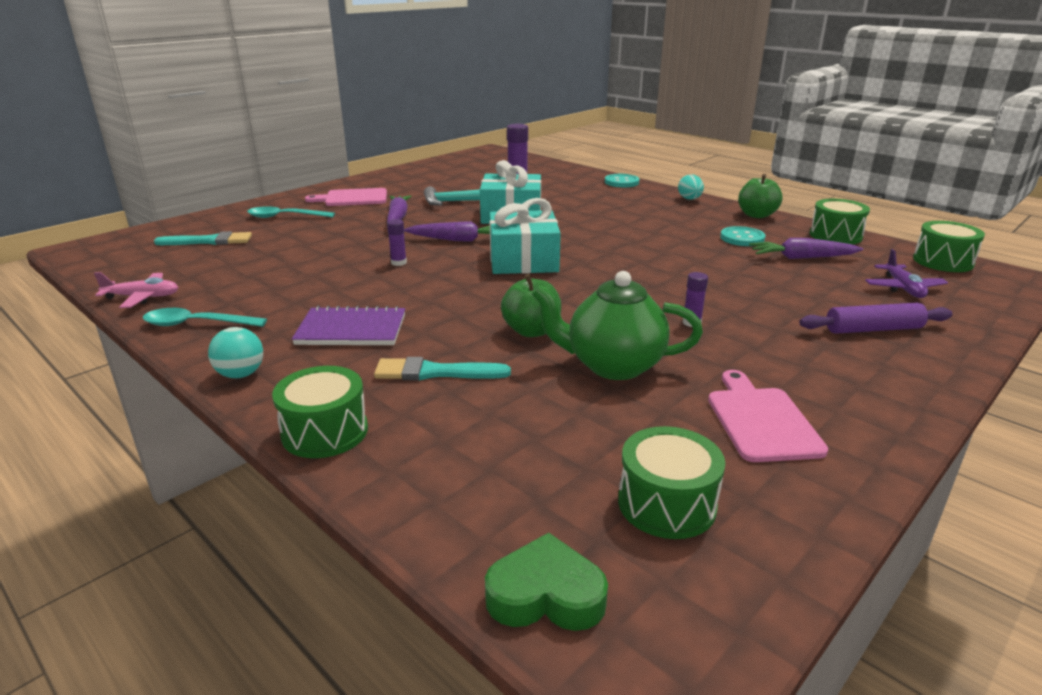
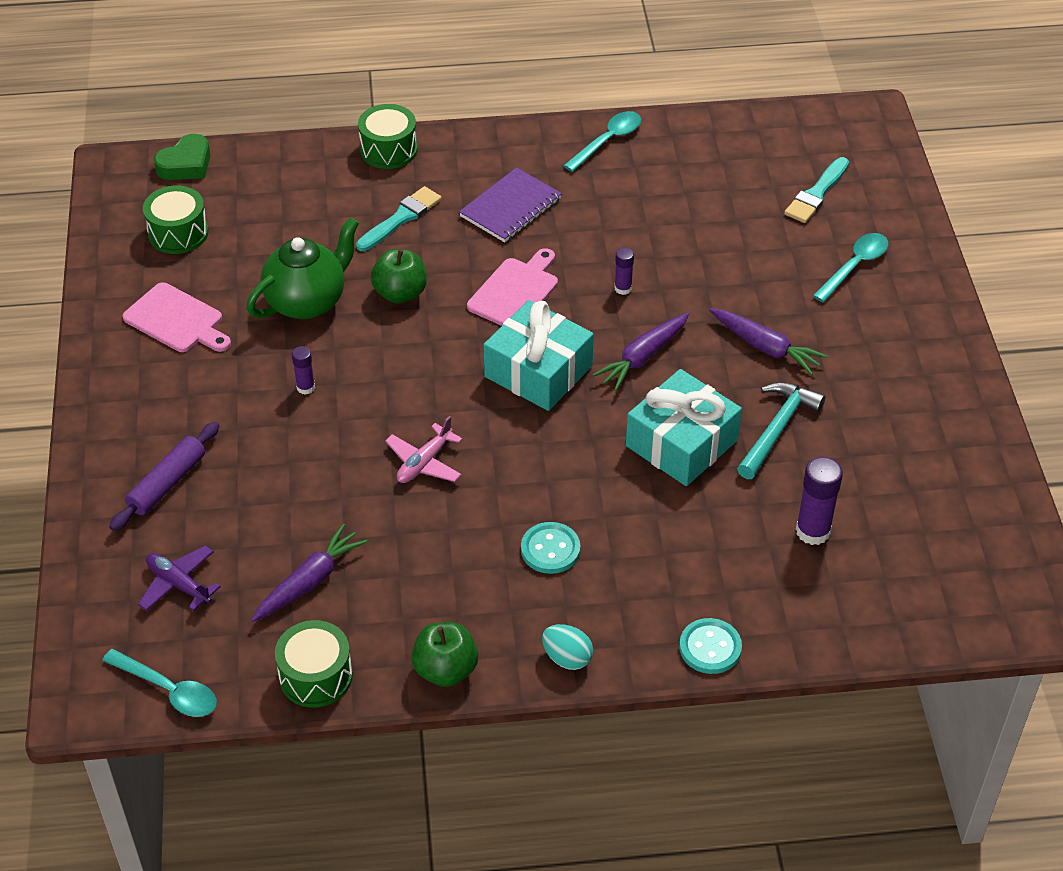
camera: 130 degrees right, 20 degrees up
pink plane [94,272,179,308] -> pink plane moved to [385,416,463,483]
turquoise ball [208,327,263,378] -> none
pink cutting board [305,188,387,206] -> pink cutting board moved to [467,248,558,326]
turquoise button [720,226,766,246] -> turquoise button moved to [521,522,580,574]
green drum [913,221,985,272] -> turquoise spoon [102,649,217,717]

